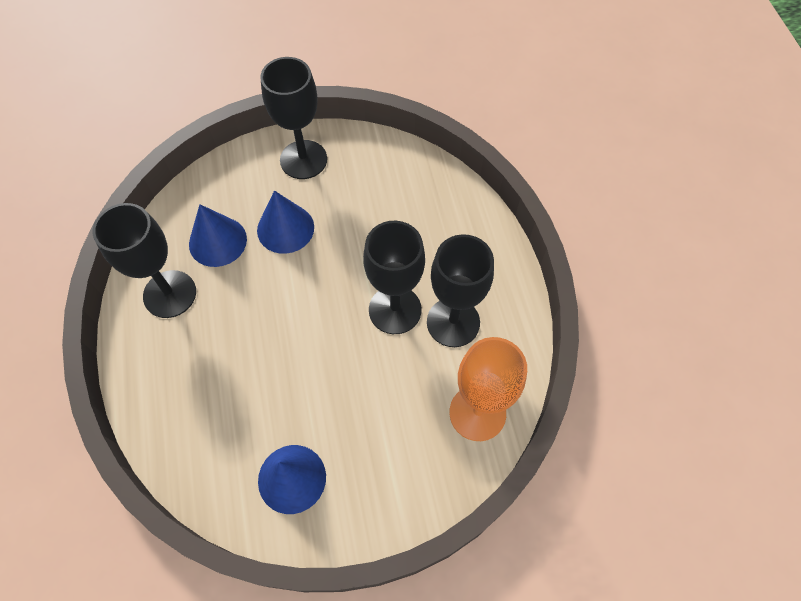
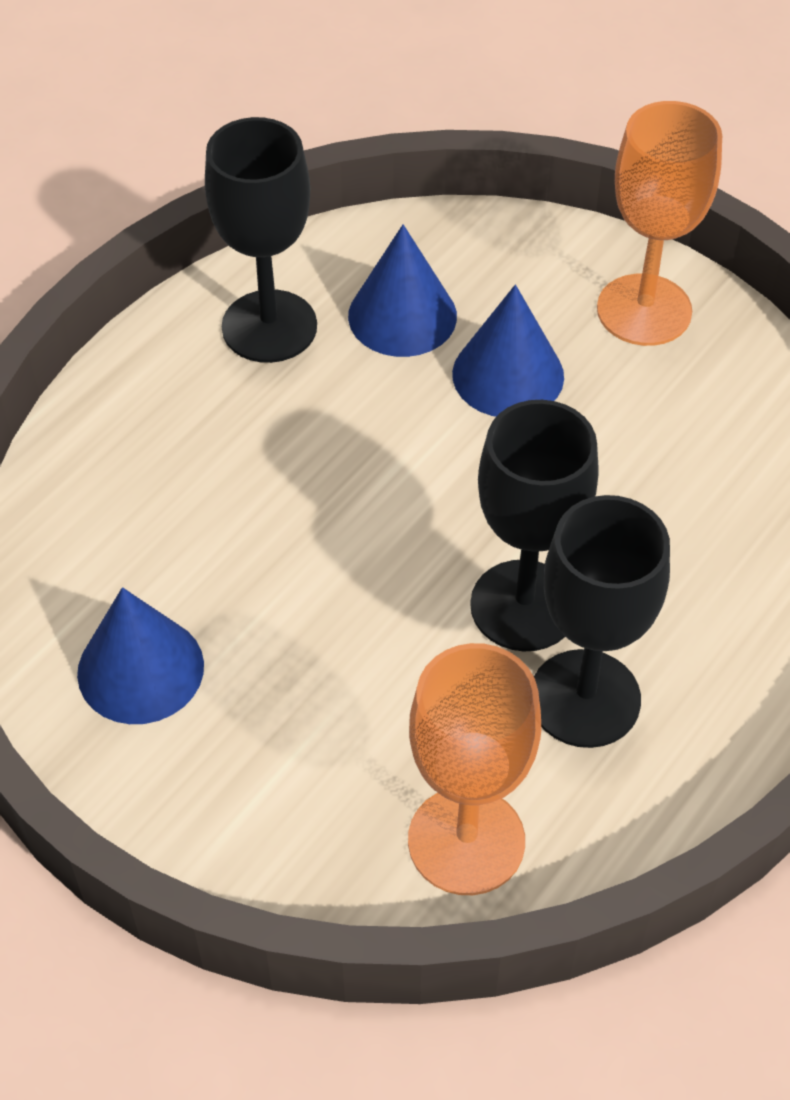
camera: 50 degrees right, 10 degrees down
black goblet [260,57,327,179] -> orange goblet [597,101,722,346]

